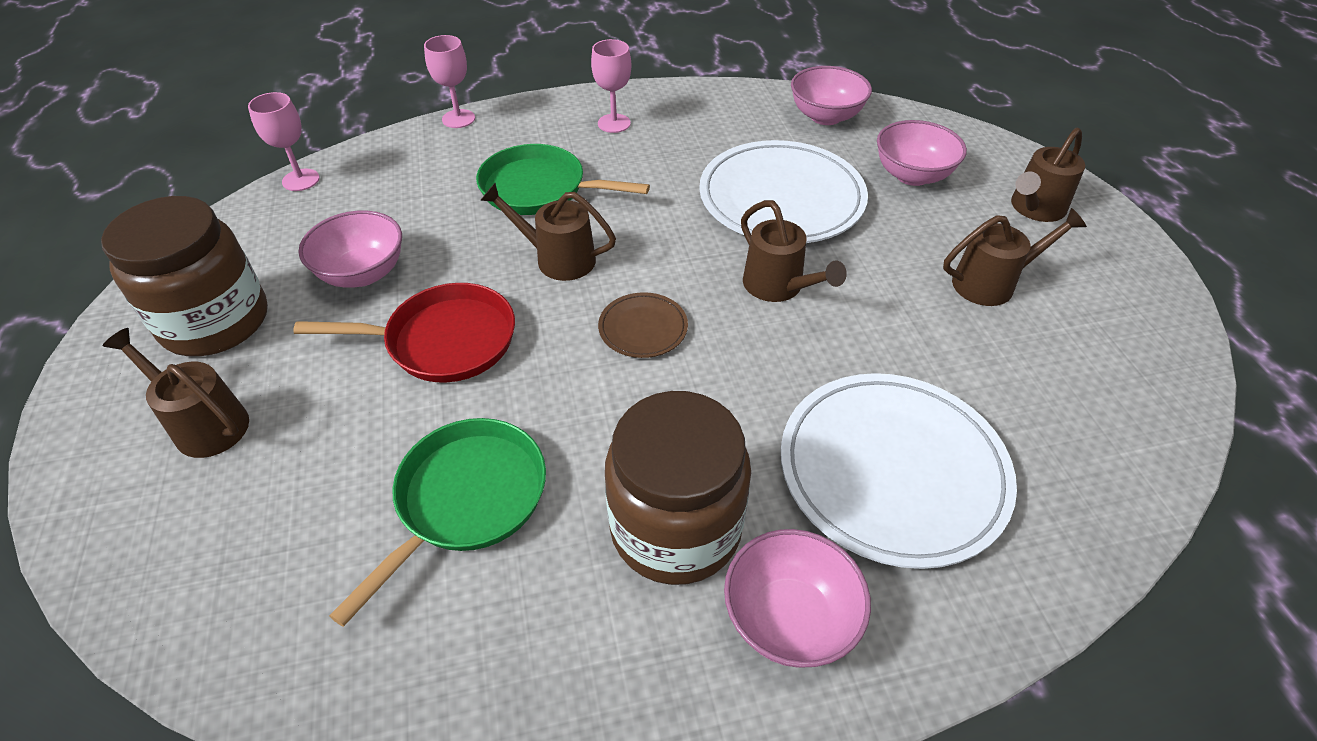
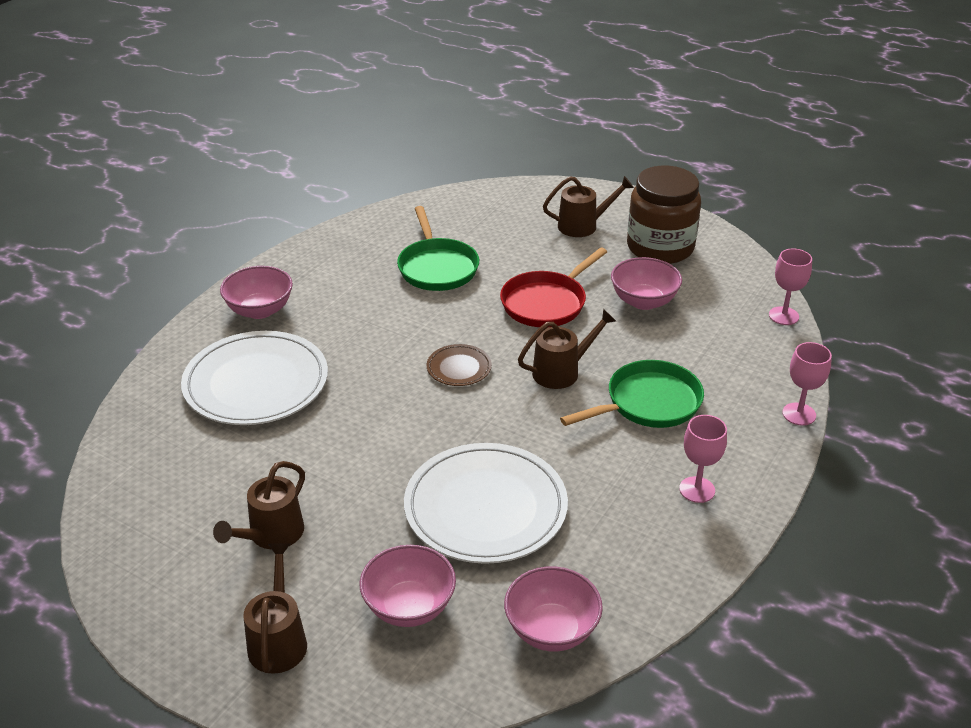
camera: 135 degrees right, 10 degrees down
brown jar [605,391,751,585] -> none
brown watering can [741,200,847,302] -> none

